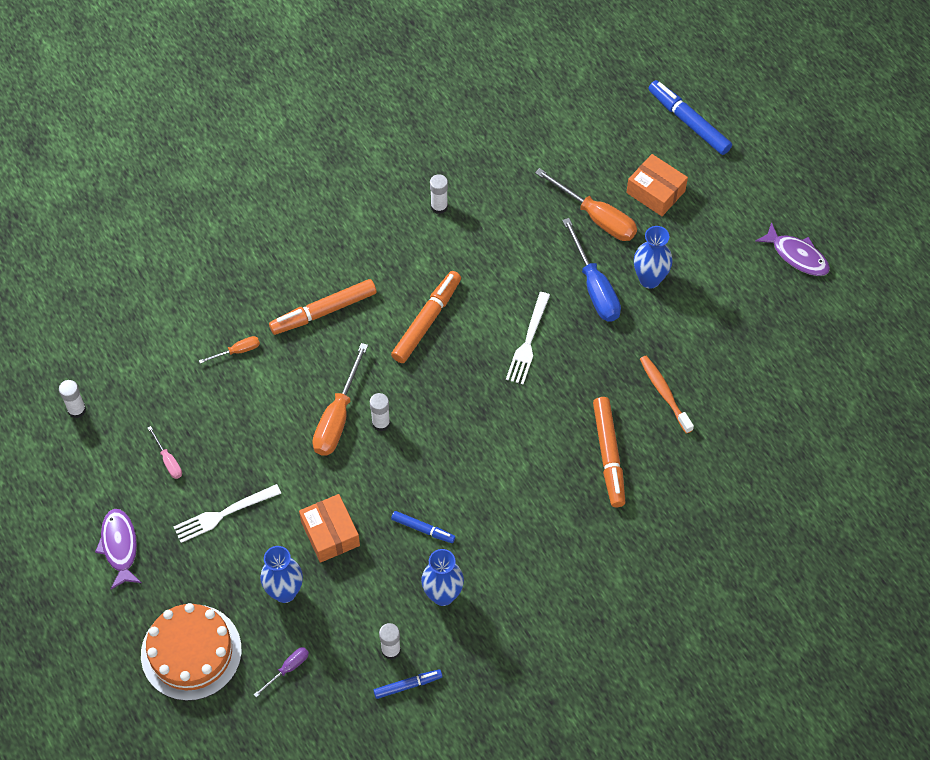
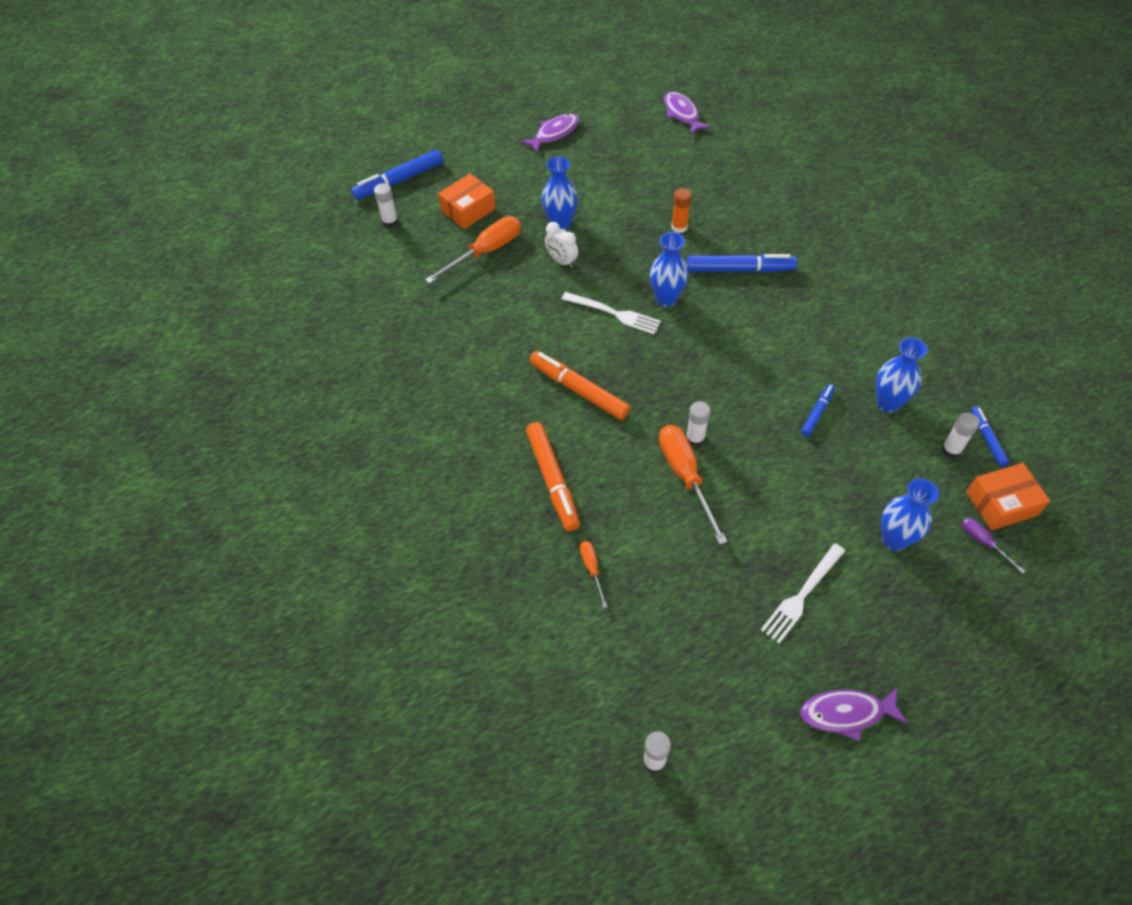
camera: 80 degrees left, 5 degrees down
orange cake [141,603,242,701] -> none
pink screwdriver [148,426,182,479] -> none
white fork [173,484,281,543] -> white fork turned 60 degrees clockwise [761,543,845,643]
orange box [299,494,360,563] -> orange box moved to [966,463,1050,530]
orange screwdriver [312,343,368,456] -> orange screwdriver turned 135 degrees counterclockwise [659,425,727,545]
white glue stick [430,174,448,214] -> white glue stick moved to [374,183,398,227]
blue screwdriver [562,218,621,322] -> white clock [545,222,578,268]
orange marker [593,397,625,507] -> blue marker [687,254,797,272]
orange toothbrush [640,356,694,434] -> orange glue stick [671,188,692,233]
none -> blue vase [650,232,689,307]
none -> purple fish [664,91,711,135]

